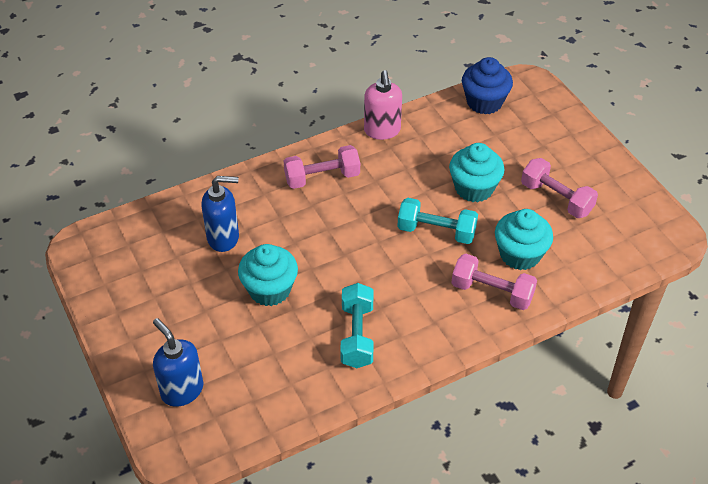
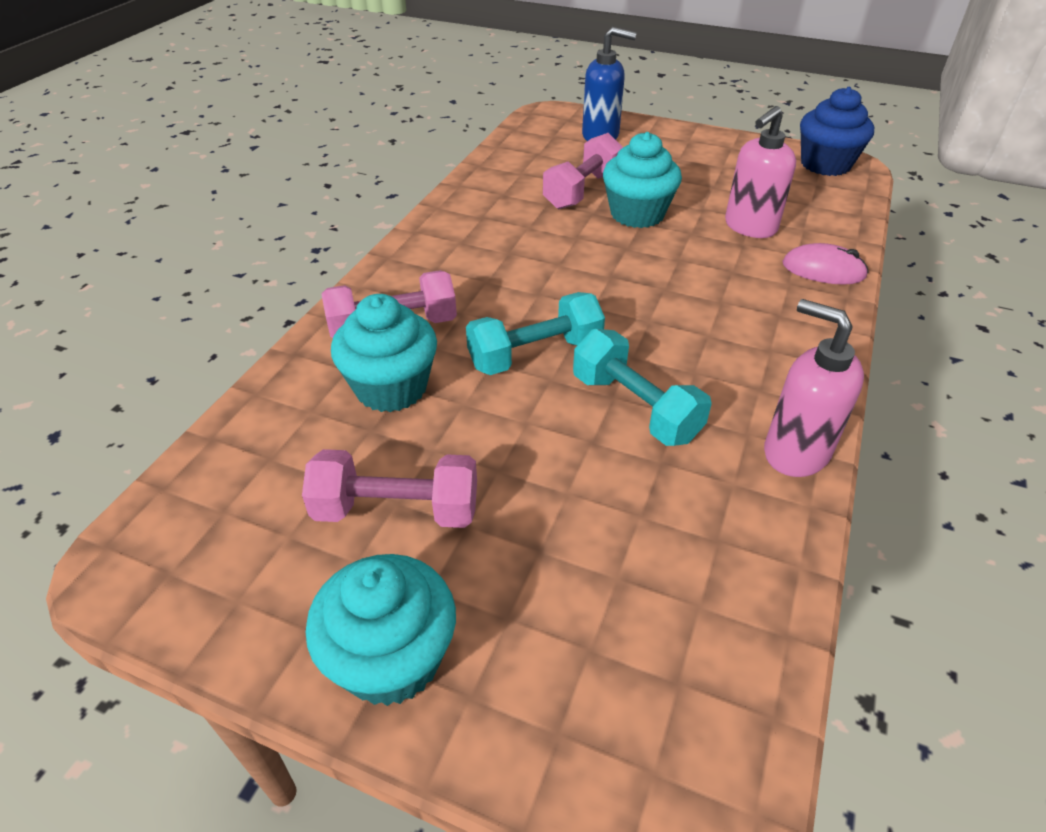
camera: 140 degrees right, 5 degrees down
blue soap dispenser [201,176,239,252] -> pink soap dispenser [725,106,796,238]
pink dumbbell [284,145,360,189] -> pink dumbbell moved to [543,133,623,209]
turquoise dumbbell [340,283,373,368] -> turquoise dumbbell moved to [573,329,712,446]
turquoise cupcake [449,143,505,202] -> turquoise cupcake moved to [306,554,456,706]
blue cupcake [462,57,513,114] -> blue cupcake moved to [800,87,874,176]
none -> pink mouse [782,243,869,285]

